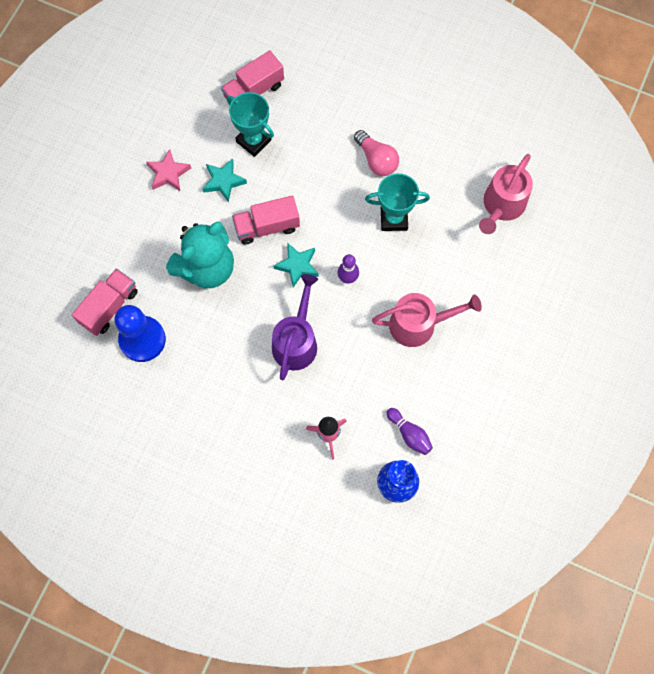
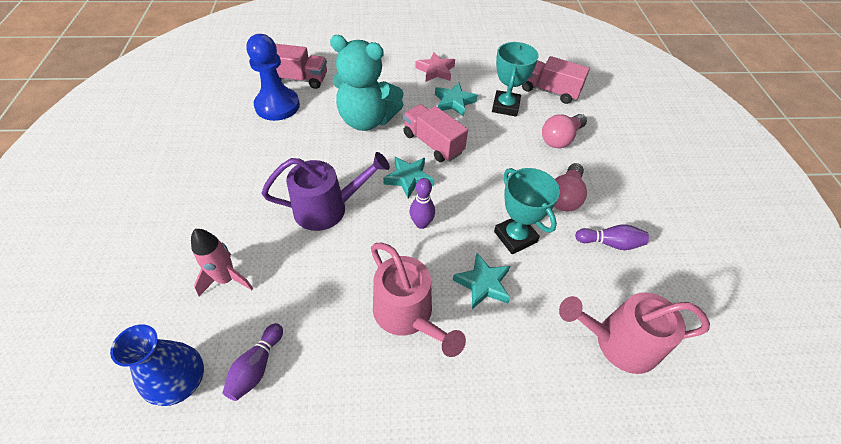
camera: 60 degrees right, 20 degrees down
none -> turquoise star [453,253,510,309]
none -> pink light bulb [542,114,587,148]
none -> purple bowling pin [575,224,649,250]

